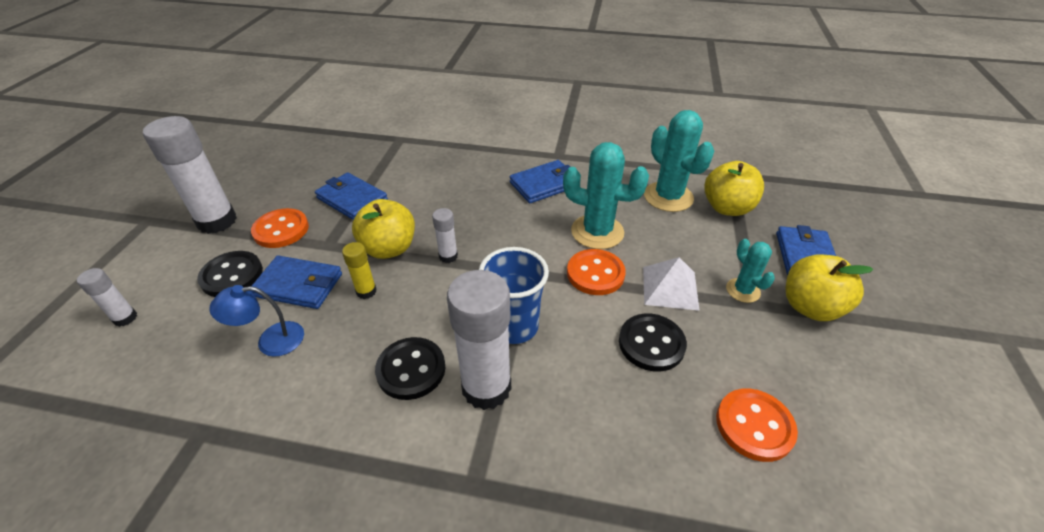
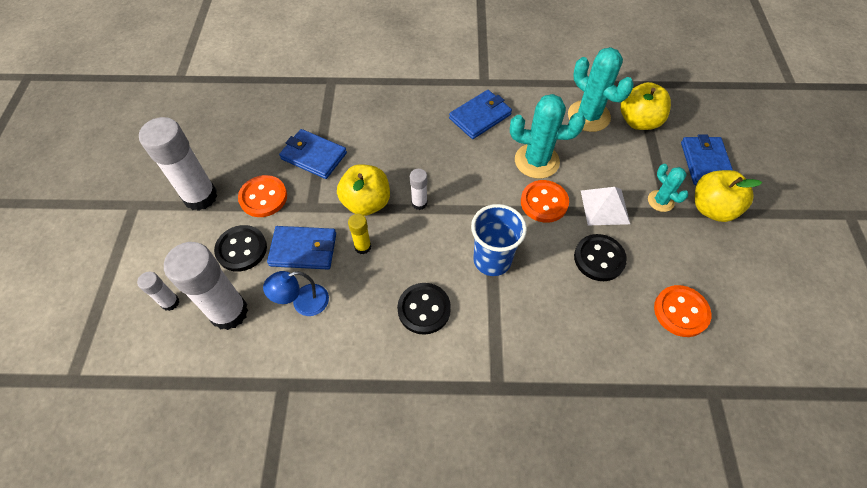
camera: 10 degrees left, 15 degrees up
white glue stick [447,270,511,410] -> white glue stick moved to [164,242,248,330]

